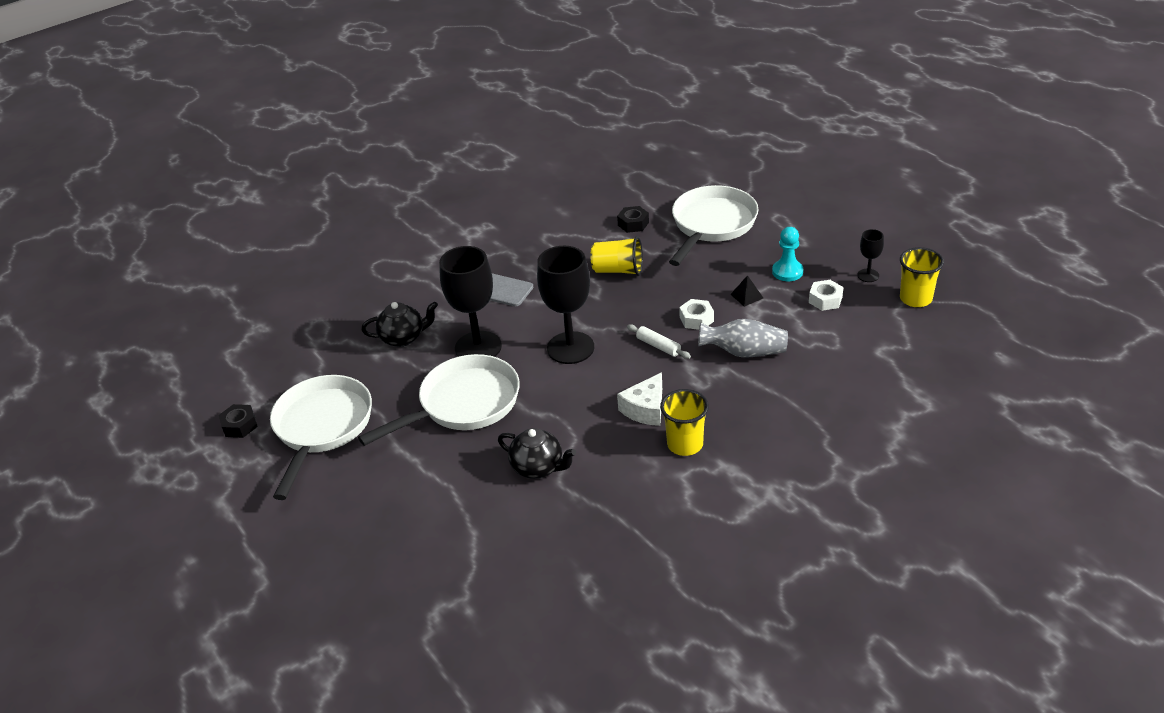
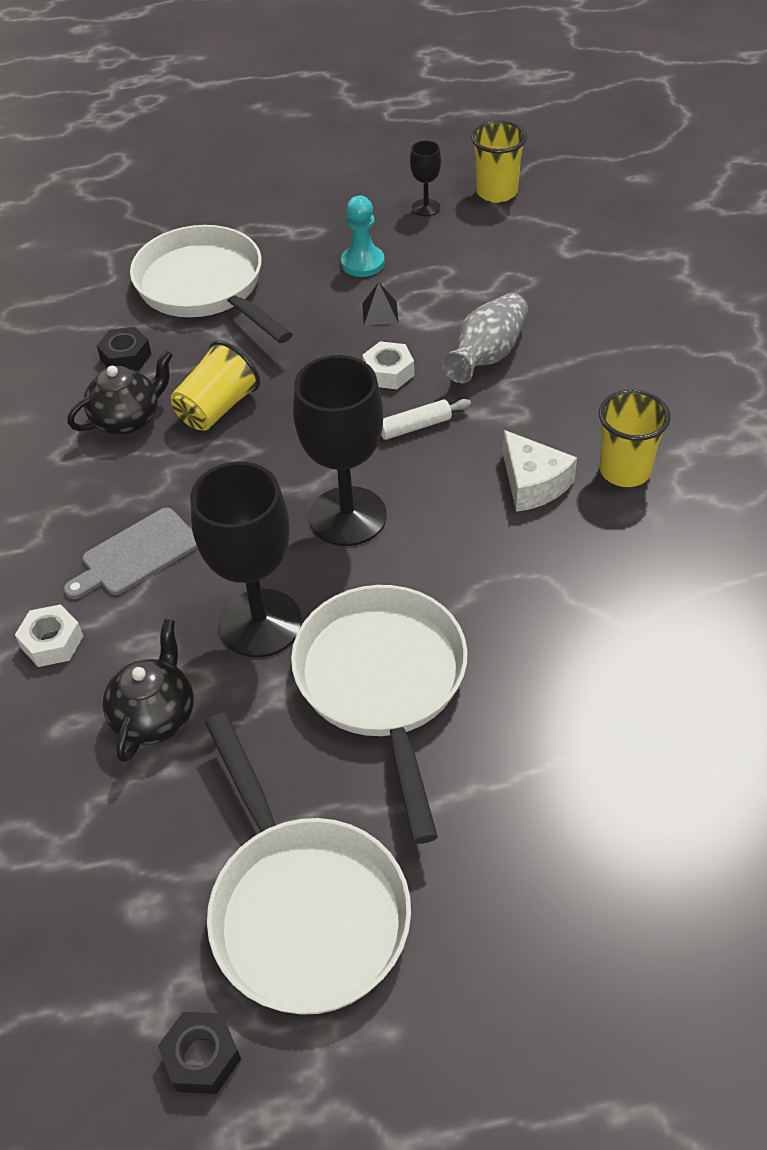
camera: 65 degrees left, 10 degrees up
white pan [270,375,372,500] -> white pan turned 150 degrees counterclockwise [205,713,411,1015]
black teapot [498,428,576,479] -> black teapot moved to [68,350,173,435]
white nut [809,280,843,311] -> white nut moved to [15,604,83,667]

